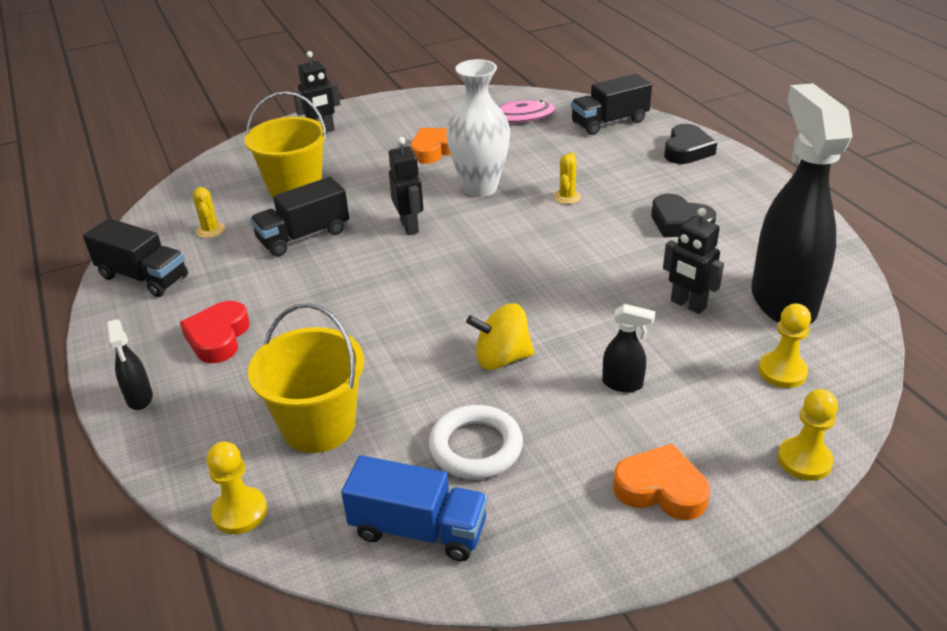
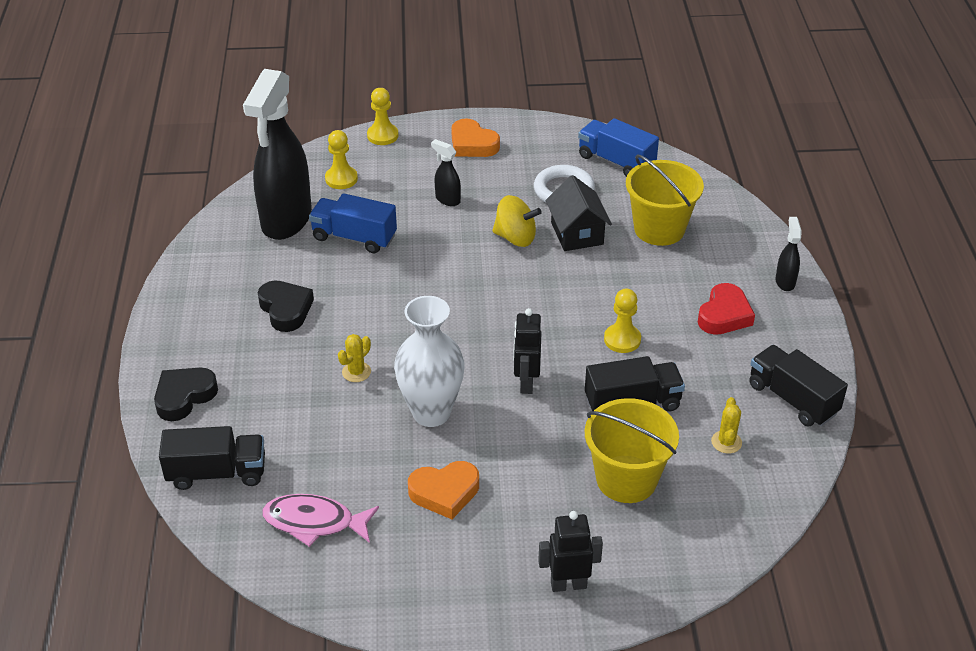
camera: 160 degrees left, 5 degrees up
yellow pawn [206,441,267,534] -> yellow pawn moved to [604,288,641,353]
black robot [663,208,724,314] -> blue truck [309,193,397,253]
none -> black house [546,175,612,251]

